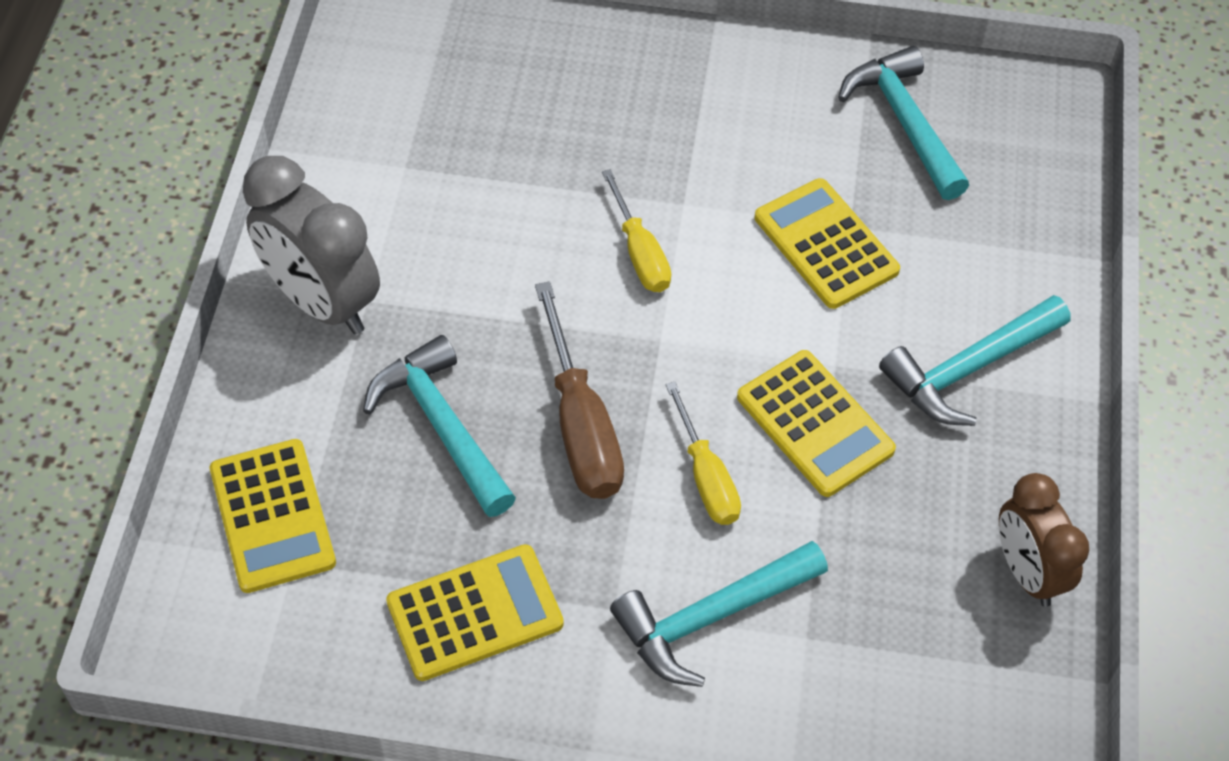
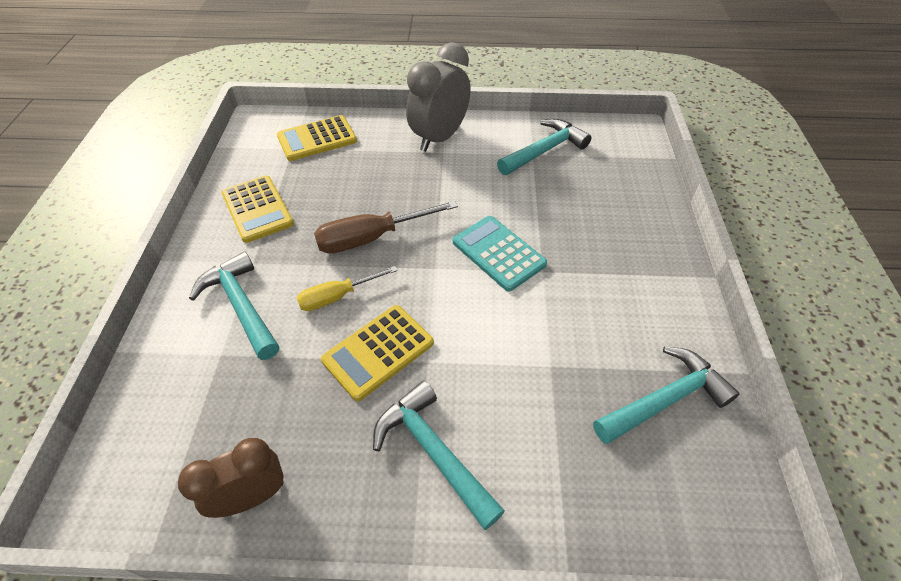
camera: 85 degrees right, 5 degrees down
turquoise hammer [363,335,516,517] -> turquoise hammer moved to [497,119,592,175]
yellow screwdriver [602,169,671,292] -> turquoise calculator [453,216,547,292]
yellow calculator [755,178,900,309] -> none

